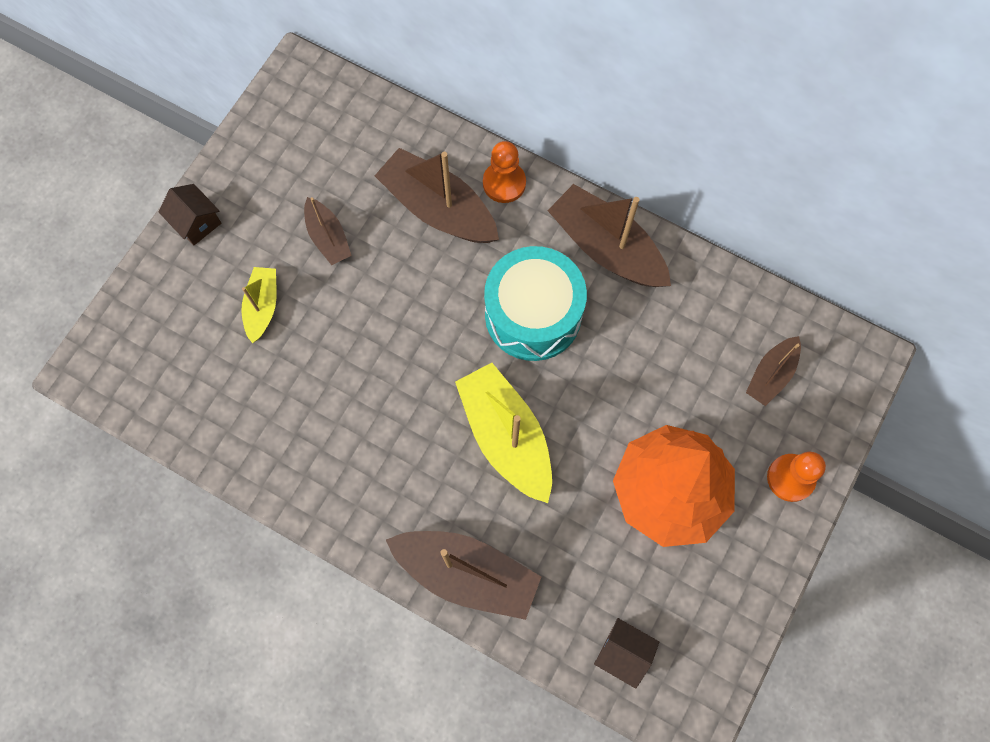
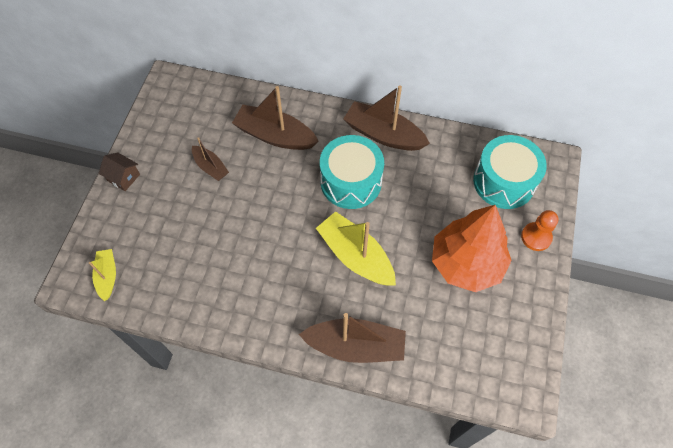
camera: 15 degrees left, 10 degrees down
yellow boat [241,267,276,343] -> yellow boat moved to [89,249,116,301]
orange pawn [483,141,526,203] -> none
brown house [594,618,659,689] -> none
brown boat [746,336,801,406] -> turquoise drum [473,135,547,209]

